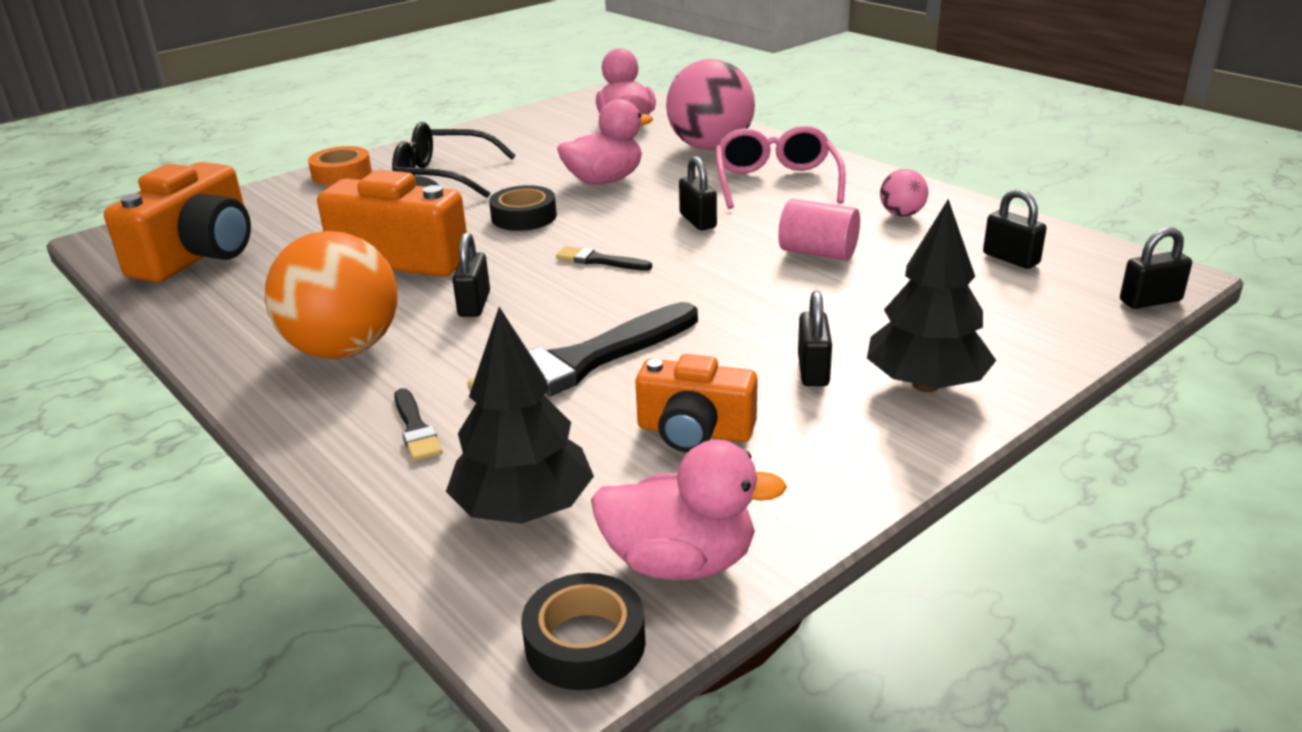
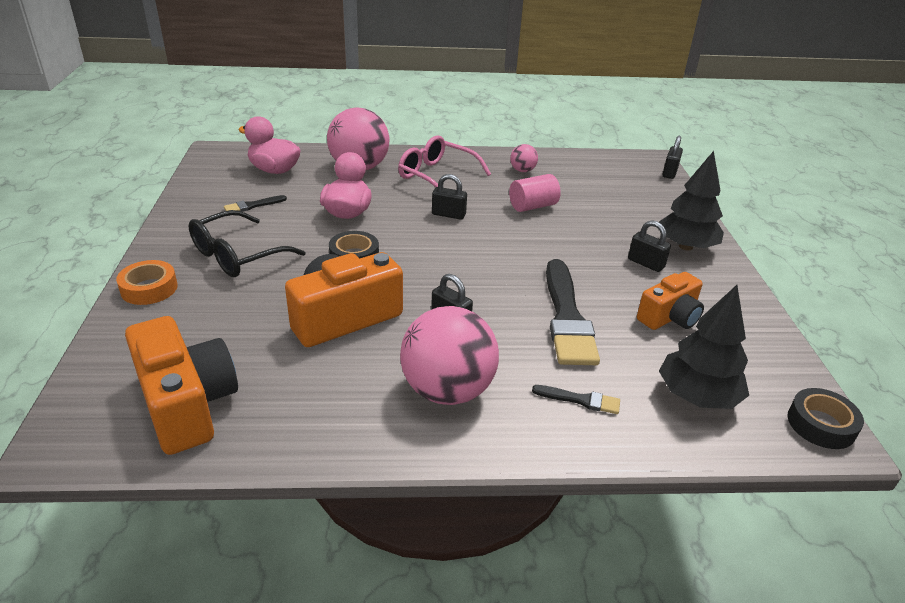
camera: 55 degrees left, 5 degrees up
orange ball [265,231,398,359] -> pink ball [400,306,499,405]
black brush [556,246,652,271] -> black brush moved to [224,195,287,212]
pink duck [591,440,787,580] -> none
black padlock [983,189,1047,269] -> none

